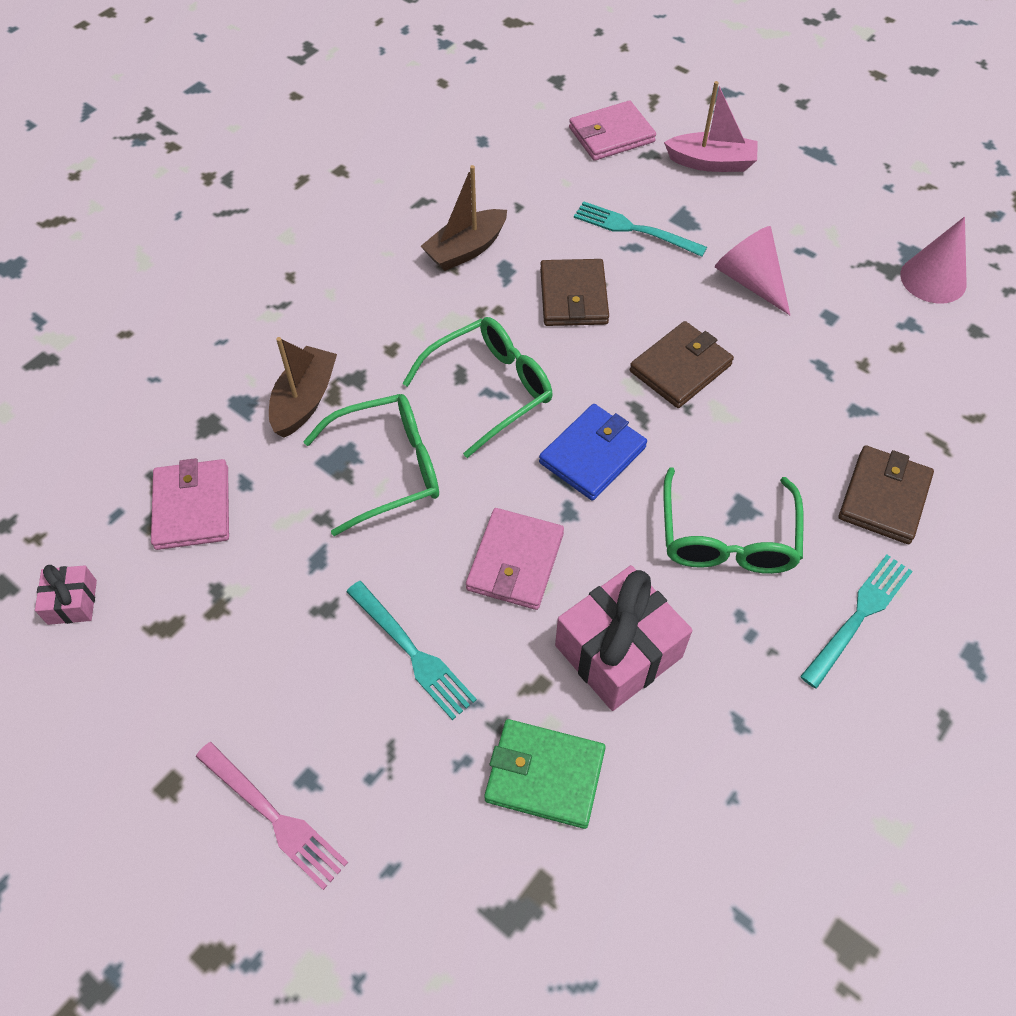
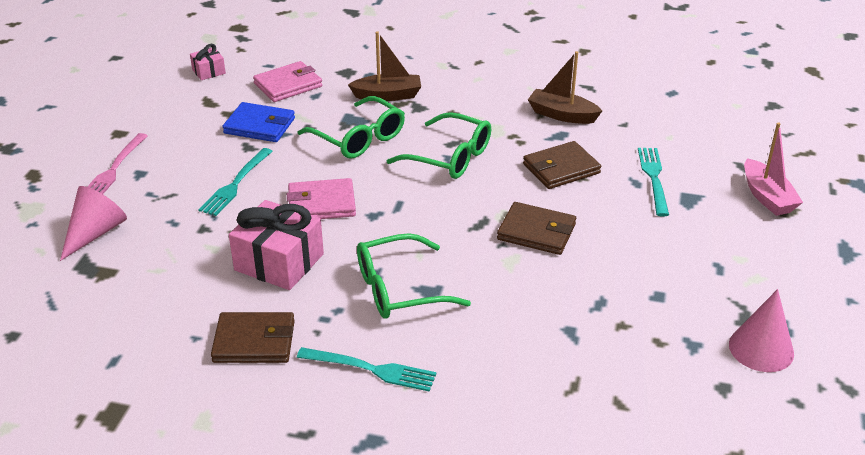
camera: 65 degrees right, 20 degrees down
green wallet [484,719,606,829] -> none
blue wallet [539,404,647,501] -> blue wallet moved to [223,102,295,142]
pink wallet [569,101,656,161] -> none
pink cone [715,226,790,315] -> pink cone moved to [60,186,127,261]
brown wallet [839,445,934,544] -> brown wallet moved to [211,312,295,363]

